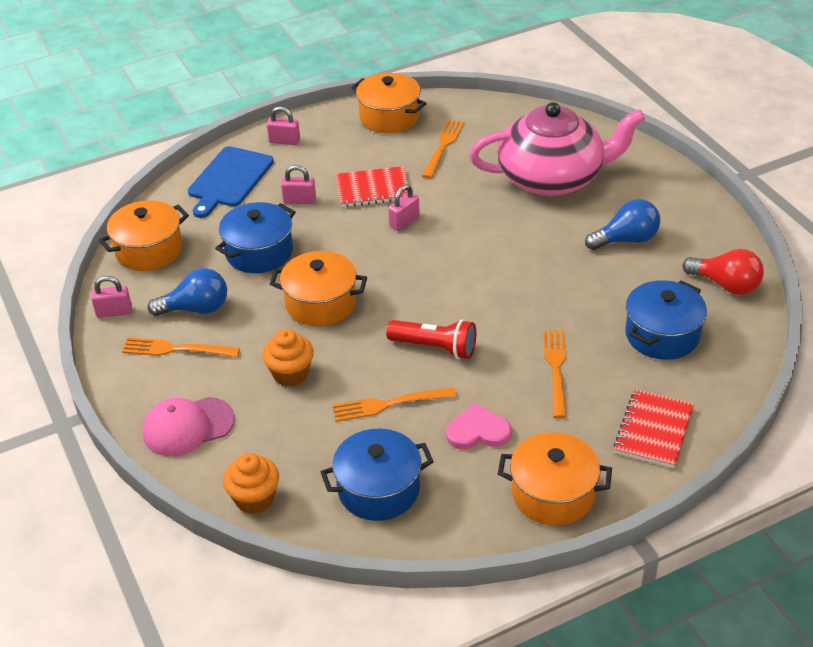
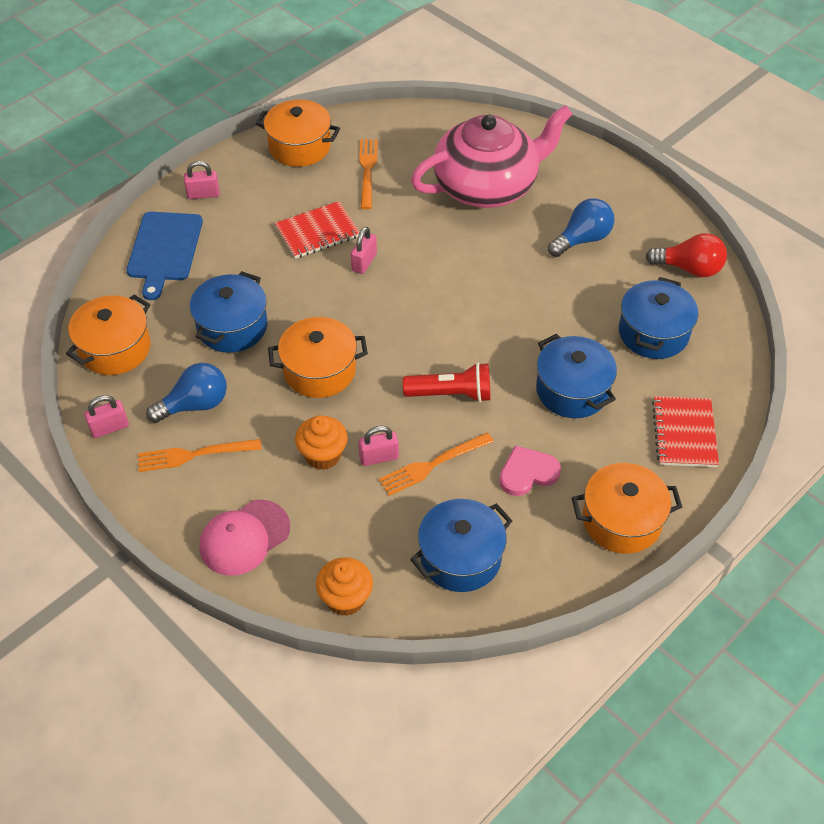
camera: 20 degrees left, 10 degrees up
pink padlock [281,165,316,204] -> pink padlock moved to [358,426,399,466]
orange fork [543,330,567,418] -> blue pot [536,334,617,418]

